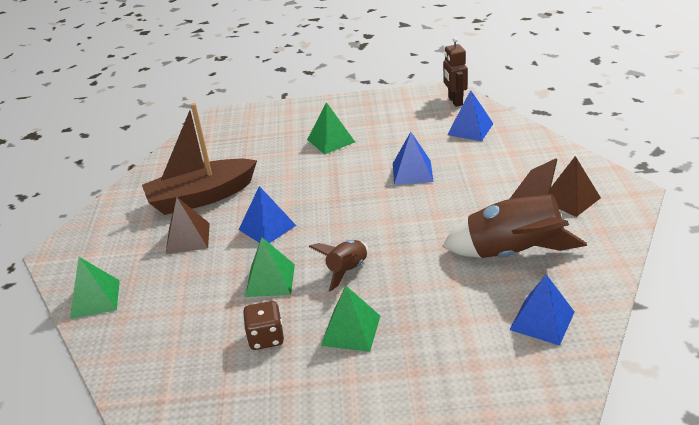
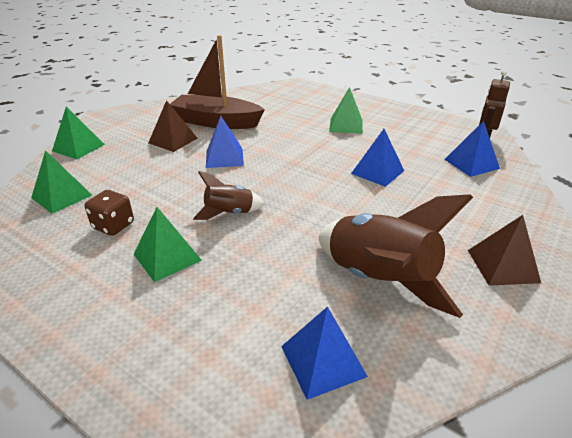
camera: 35 degrees right, 0 degrees up
green pyramid [245,237,295,297] -> green pyramid moved to [31,150,92,214]

